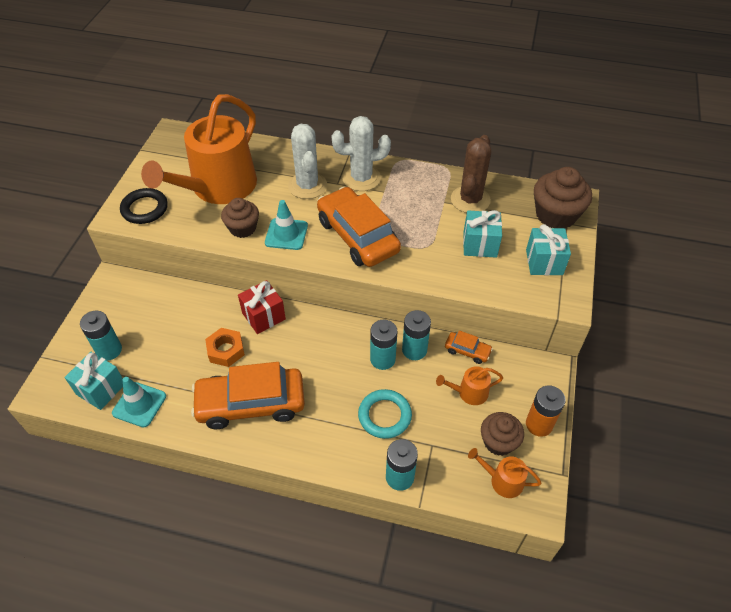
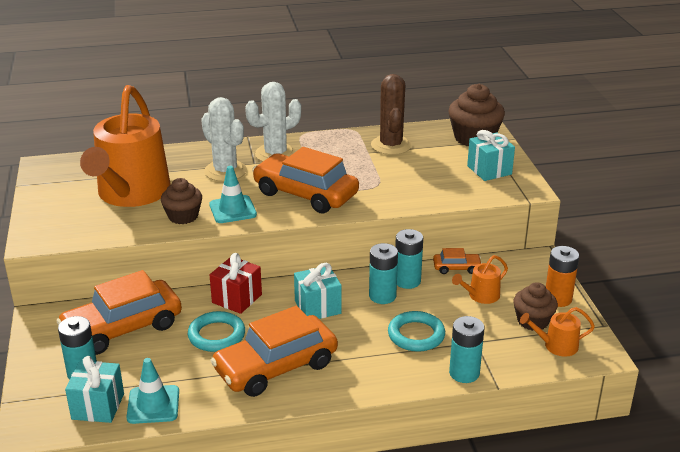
camera: 25 degrees left, 20 degrees down
black ring [120,188,168,224] -> none
orange nut [205,328,245,367] -> turquoise ring [188,311,245,352]
turquoise gift [463,210,502,258] -> turquoise gift moved to [294,263,342,319]
none -> orange car [56,270,182,355]

